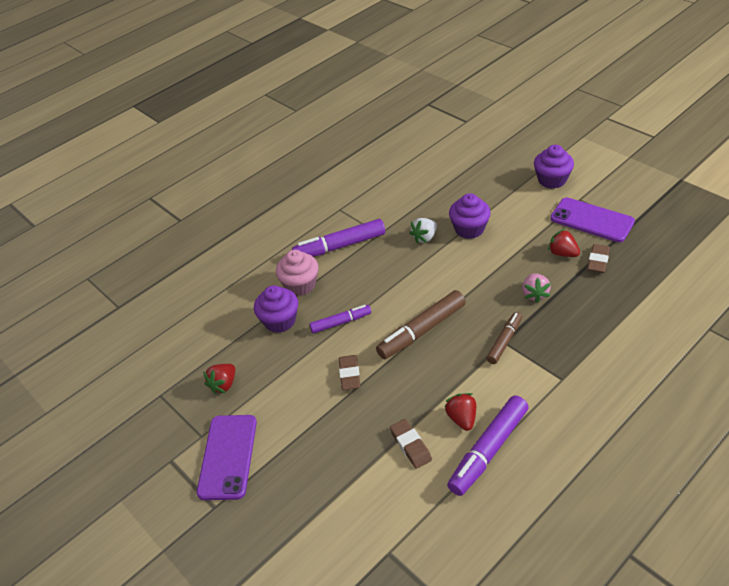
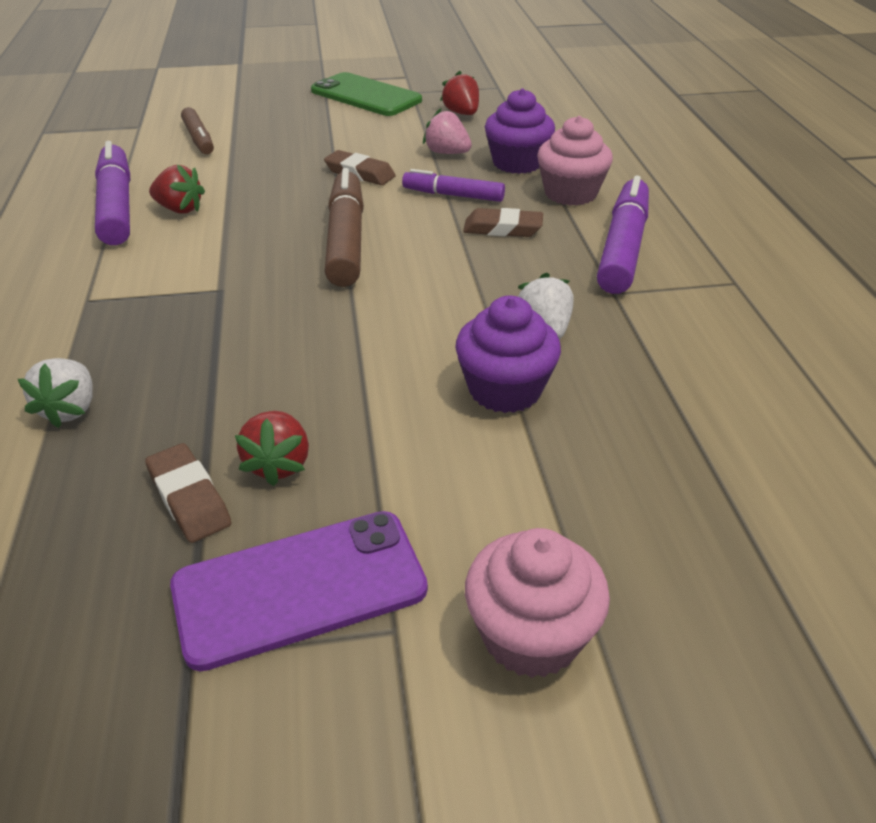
camera: 120 degrees right, 5 degrees down
purple phone [197,415,257,500] -> green phone [311,72,422,116]
purple marker [309,305,371,334] -> purple marker turned 90 degrees clockwise [402,169,505,202]
brown eraser [390,419,432,469] -> brown eraser moved to [463,208,543,237]
brown marker [486,312,522,364] -> brown marker moved to [181,107,214,154]
pink strawberry [522,273,551,303] -> pink strawberry moved to [423,108,472,154]
purple cupcake [534,145,574,189] -> pink cupcake [465,528,610,678]
red strawberry [548,229,580,257] -> red strawberry turned 105 degrees clockwise [235,411,309,486]
none -> white strawberry [18,358,93,428]

